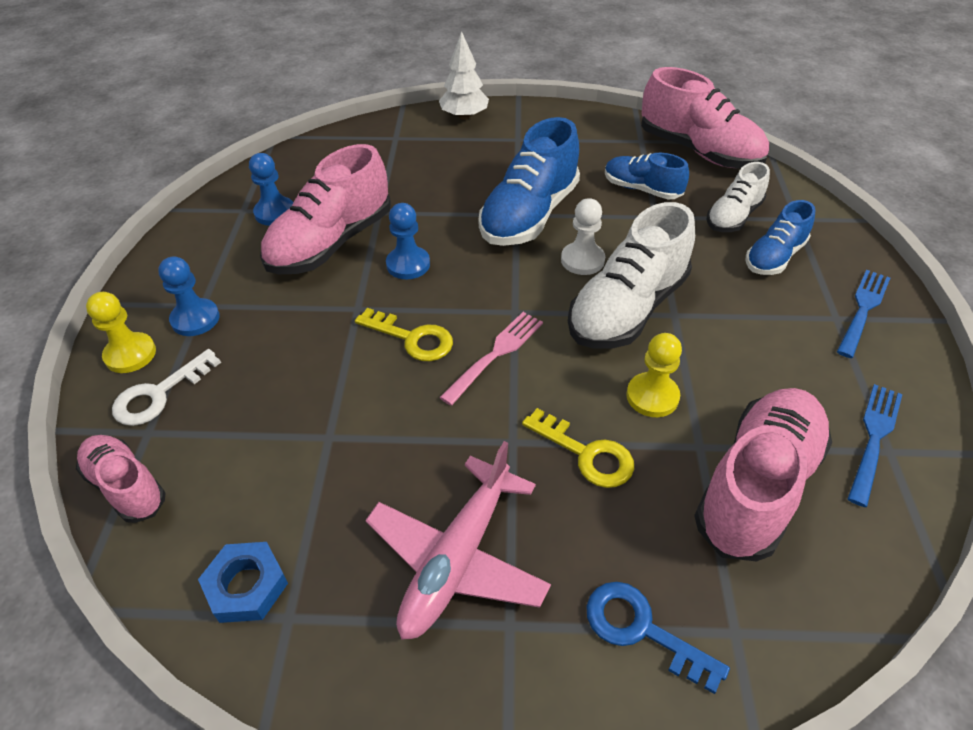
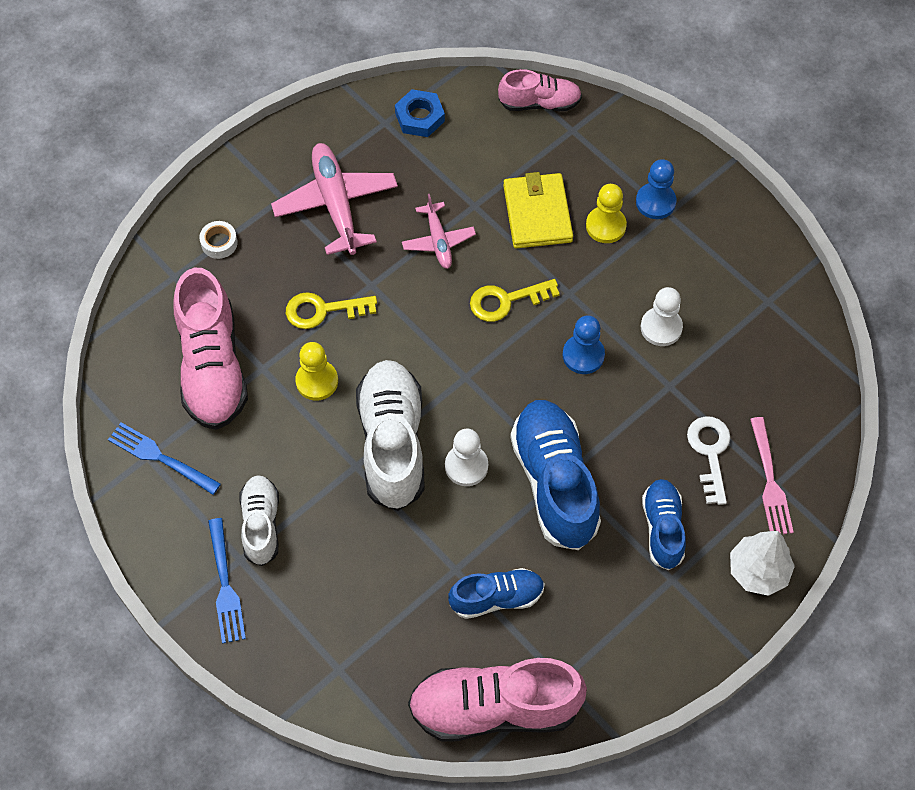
camera: 135 degrees right, 15 degrees up
yellow pawn [86,292,156,373] -> yellow pawn moved to [586,184,627,243]
white key [112,349,221,426] -> white key moved to [687,416,731,505]
blue pawn [249,153,293,226] -> none
pink shoe [260,144,391,274] -> white pawn [641,287,683,346]
pink fork [439,312,543,406] -> pink fork moved to [750,417,794,534]
blue key [586,582,730,694] -> white tape [199,221,238,259]
white shoe [707,162,770,232] -> white shoe moved to [239,475,279,566]
blue shoe [746,200,816,275] -> blue shoe moved to [642,479,686,570]
blue fork [848,384,903,507] -> blue fork turned 135 degrees clockwise [108,422,221,495]
none -> pink plane [402,194,476,269]
none -> yellow wallet [503,172,573,248]

